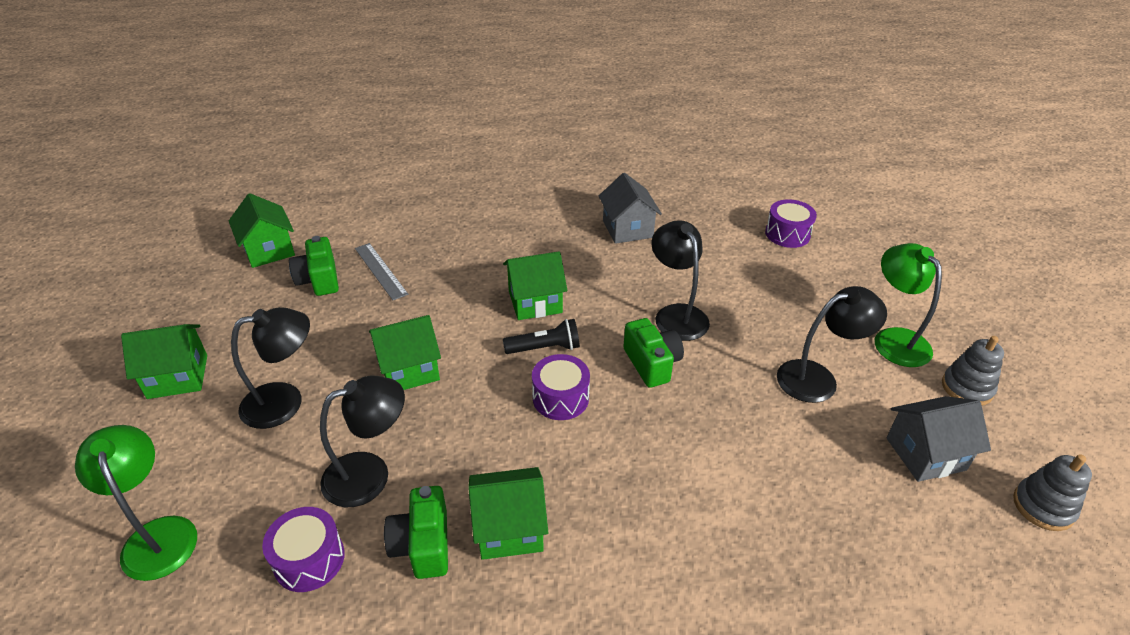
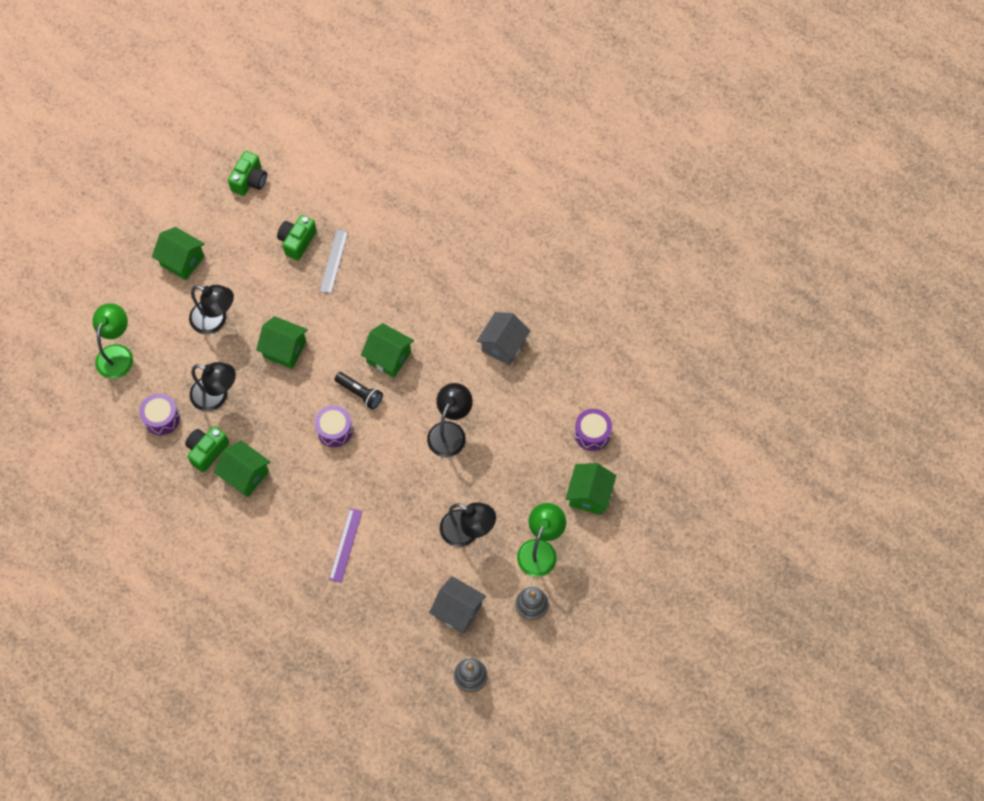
camera: 45 degrees right, 25 degrees up
green house [229,193,295,268] -> green house moved to [566,463,616,515]
green camera [623,318,684,388] -> green camera moved to [228,151,267,196]
none -> purple ruler [329,508,362,583]

